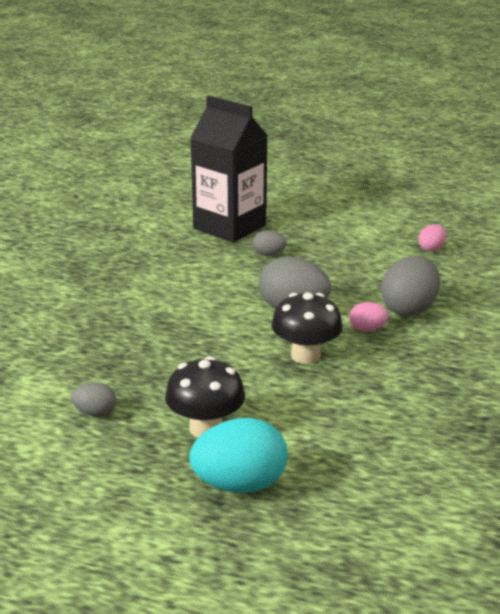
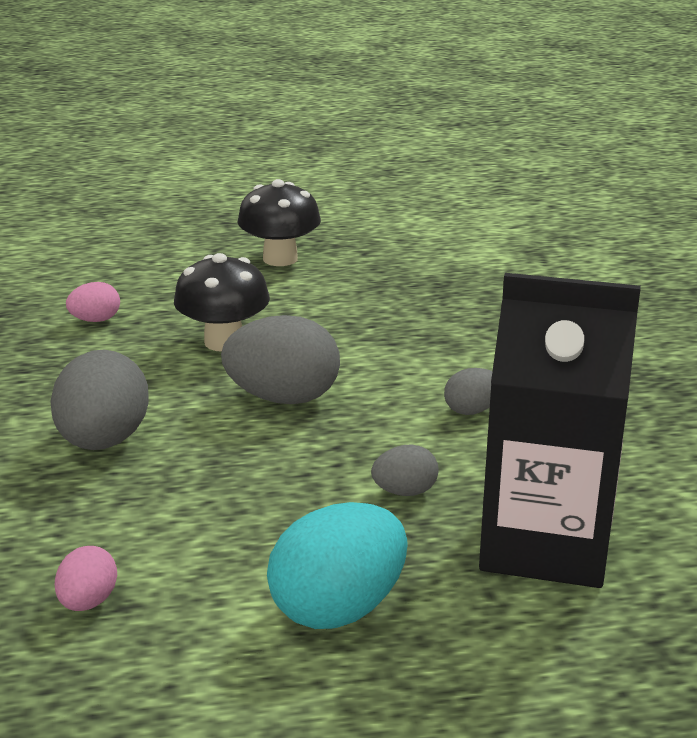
camera: 155 degrees right, 0 degrees up
grey egg [71,382,116,417] -> grey egg moved to [444,368,492,415]
turquoise egg [189,418,288,493] -> turquoise egg moved to [267,502,408,629]
pink egg [349,302,389,332] -> pink egg moved to [66,282,120,322]

